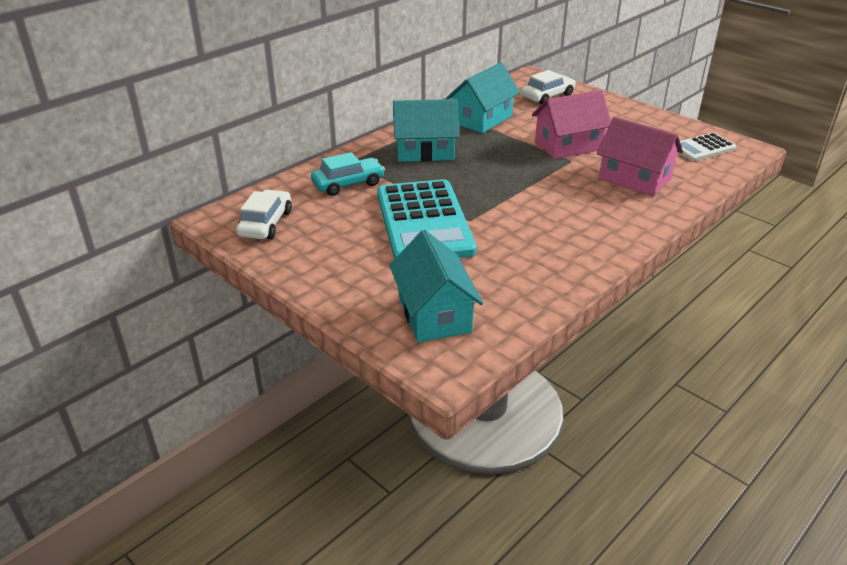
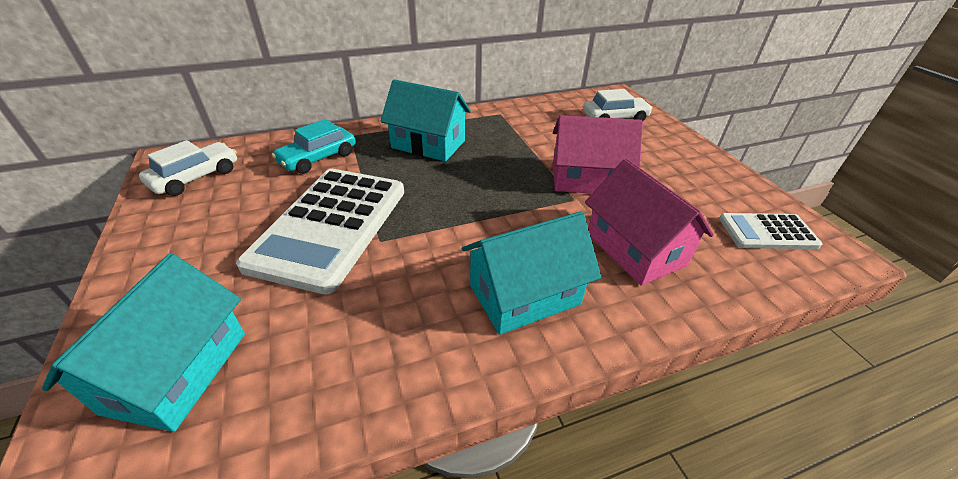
camera: 25 degrees right, 5 degrees up
turquoise car [311,152,385,196] -> turquoise car turned 135 degrees clockwise [272,119,356,174]
turquoise calculator [377,179,477,259] -> white calculator [236,169,404,295]
turquoise house [446,62,520,133] -> turquoise house moved to [462,211,601,335]

